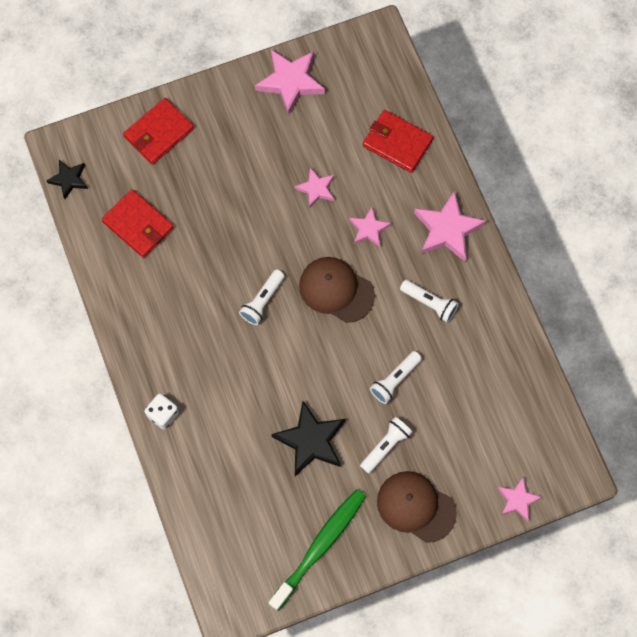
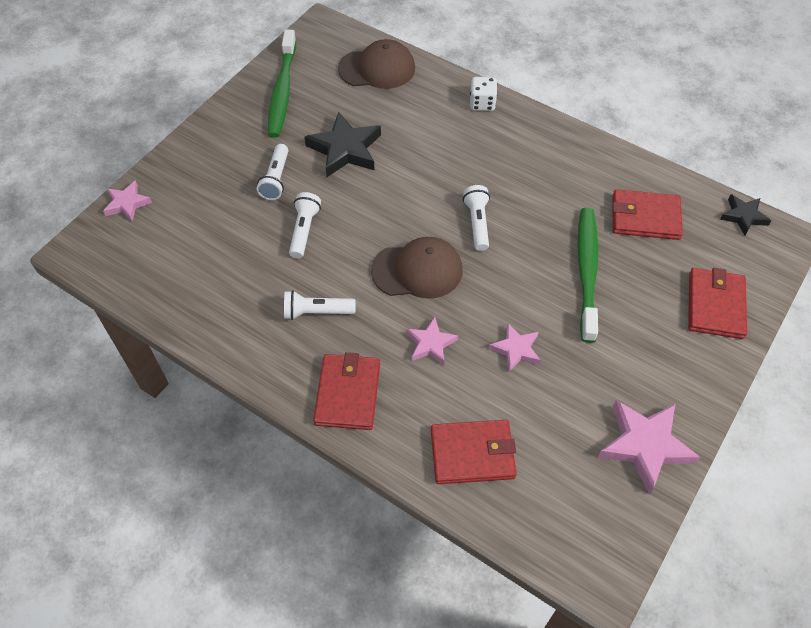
camera: 145 degrees right, 15 degrees down
brown cap [377,471,457,543] -> brown cap moved to [338,39,415,89]
pink star [414,191,486,262] -> red wallet [313,352,380,430]
none -> green toothbrush [577,208,598,343]

